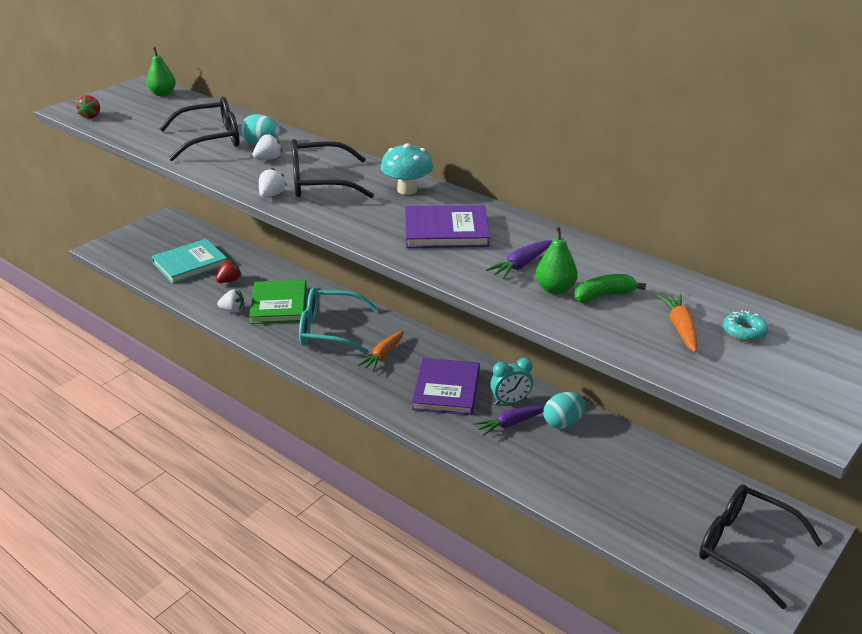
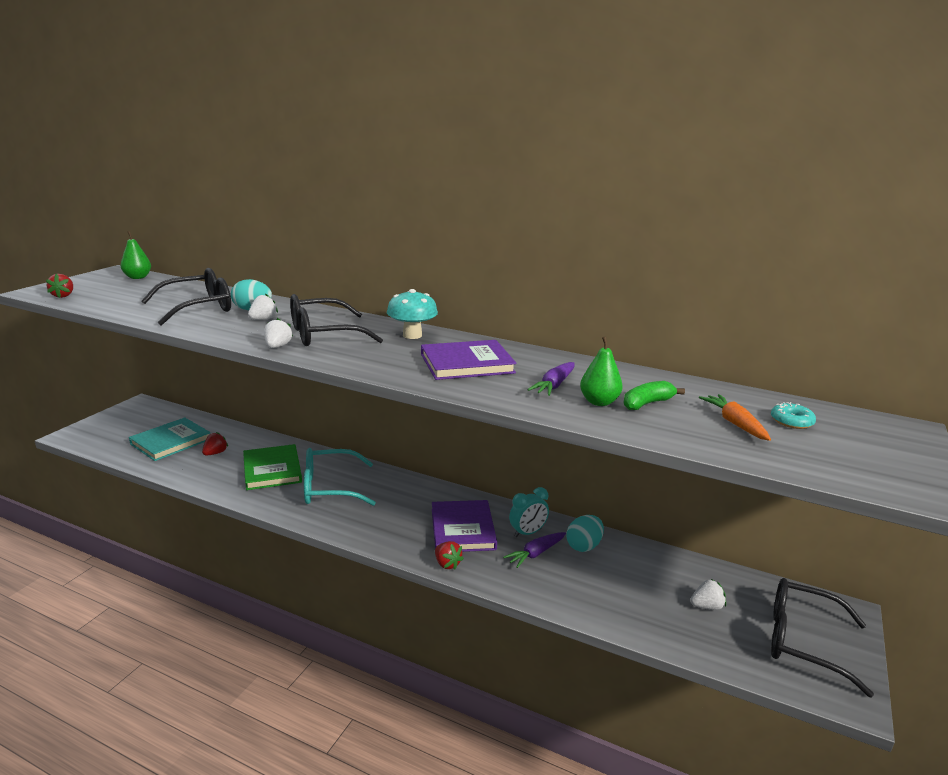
camera: 15 degrees left, 10 degrees down
white strawberry [217,290,244,312] -> white strawberry moved to [690,579,726,610]
orange carrot [358,331,404,371] -> none
none -> red strawberry [435,541,464,570]

